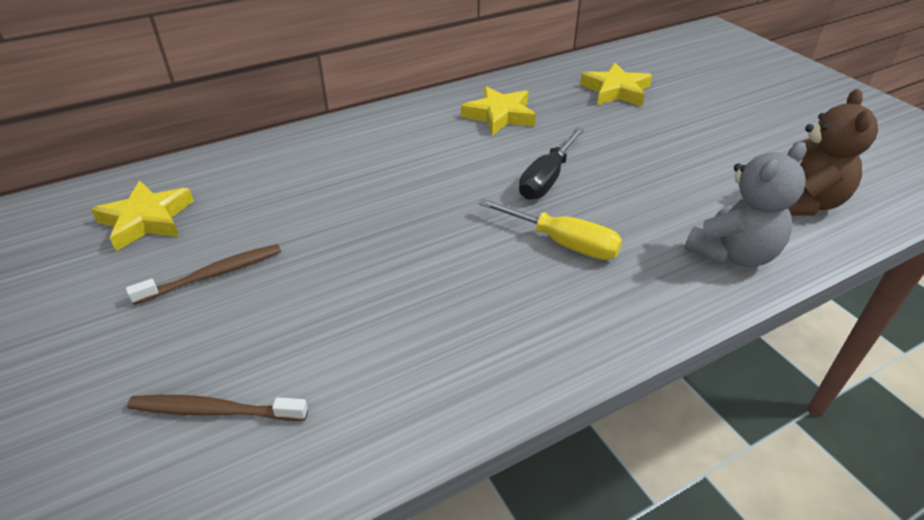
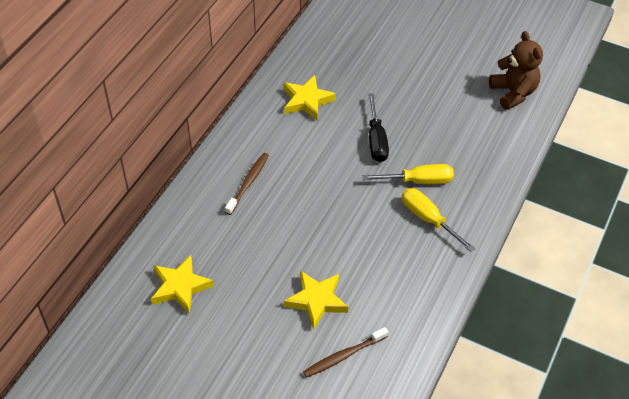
camera: 35 degrees left, 10 degrees up
brown toothbrush [126,244,281,305] -> brown toothbrush moved to [225,153,269,215]
yellow star [580,63,652,106] -> yellow star moved to [284,271,348,330]
grey teddy bear [684,142,807,267] -> none
none -> yellow screwdriver [402,188,475,252]

